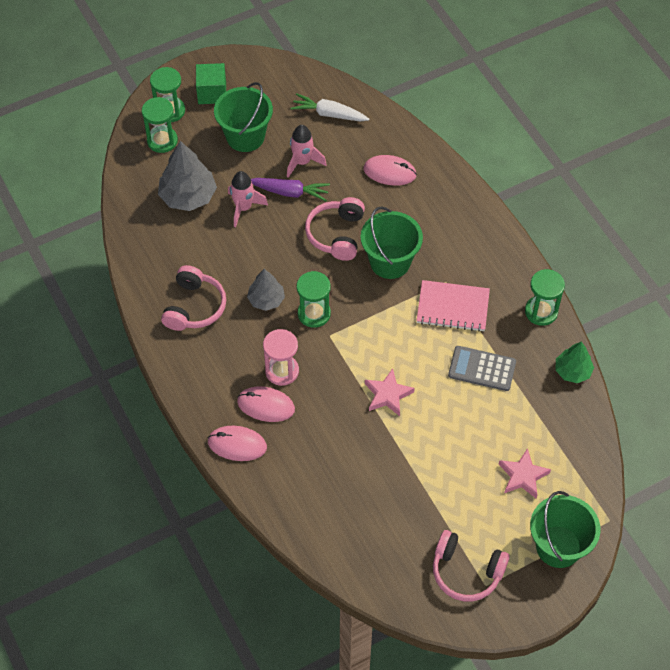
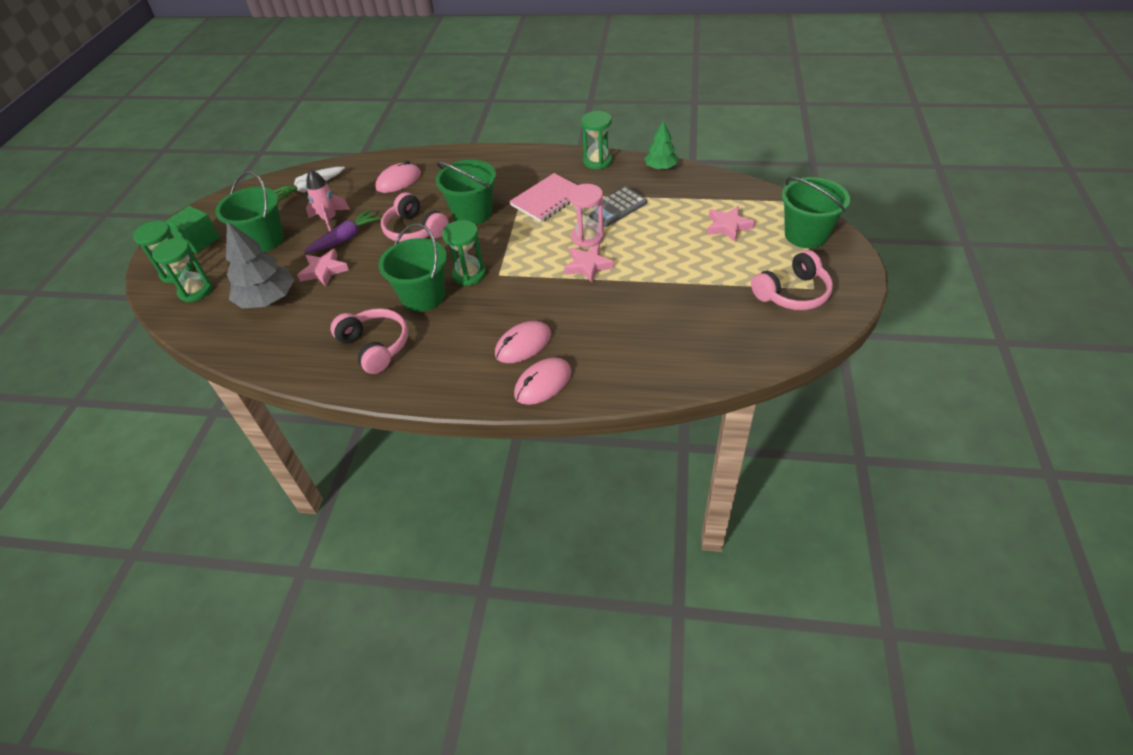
camera: 50 degrees left, 10 degrees down
pink rocket [228,171,268,227] -> pink star [297,248,349,287]
grey tree [247,269,285,311] -> green bucket [379,223,447,312]
pink hourglass [263,329,299,386] -> pink hourglass moved to [568,184,604,248]

